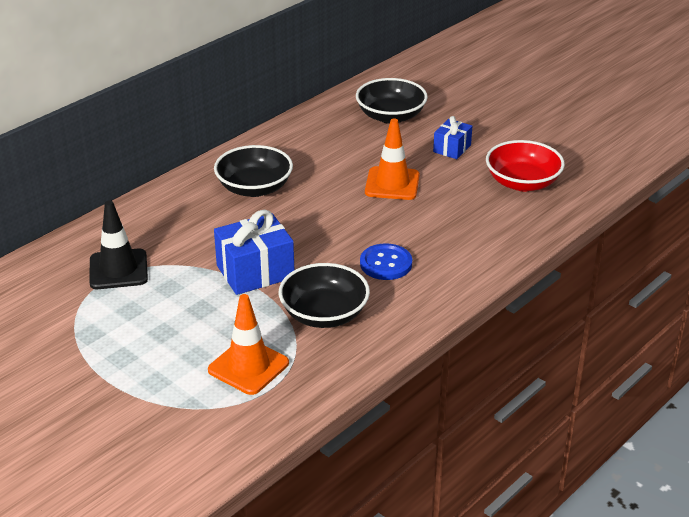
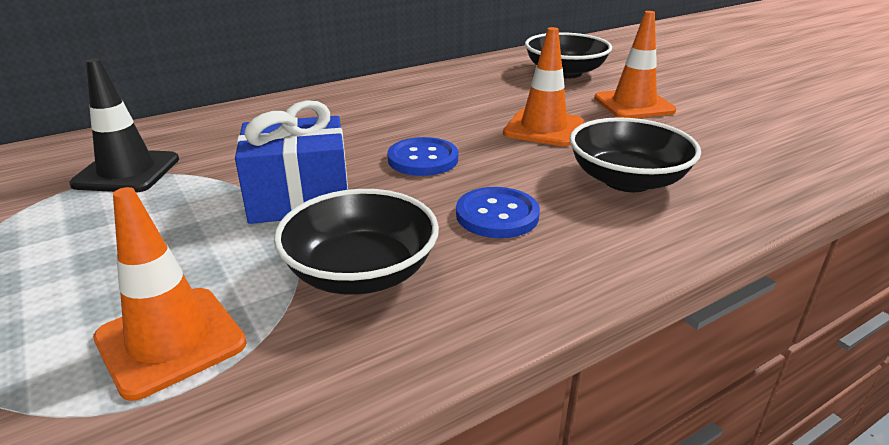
camera: 15 degrees right, 5 degrees down
black bowl [214,145,293,197] -> black bowl moved to [569,117,701,192]
blue gift [433,116,472,159] -> orange traffic cone [594,11,676,118]
red bowl [486,140,565,191] -> none
none -> blue button [387,137,458,176]

